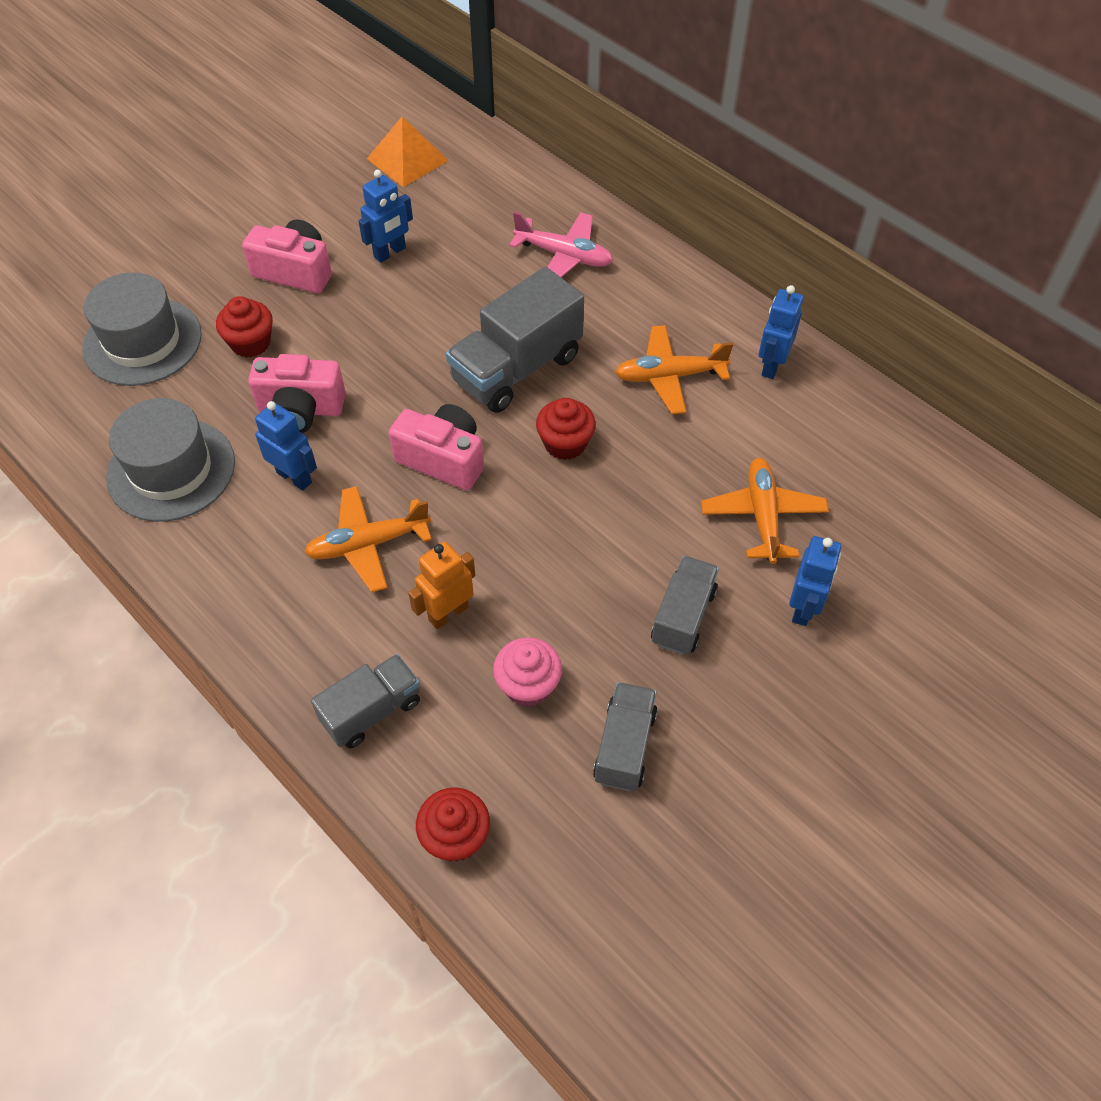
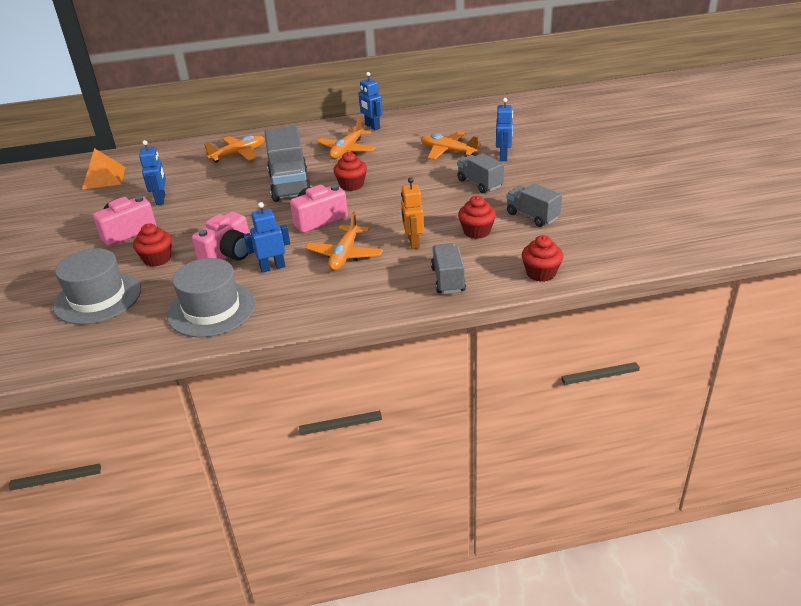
camera: 55 degrees left, 20 degrees down
pink cupcake [493,637,562,707] -> red cupcake [458,196,496,239]
pink plane [509,212,613,277] -> orange plane [204,135,265,162]
blue robot [789,536,841,626] -> blue robot turned 45 degrees clockwise [496,98,513,161]

